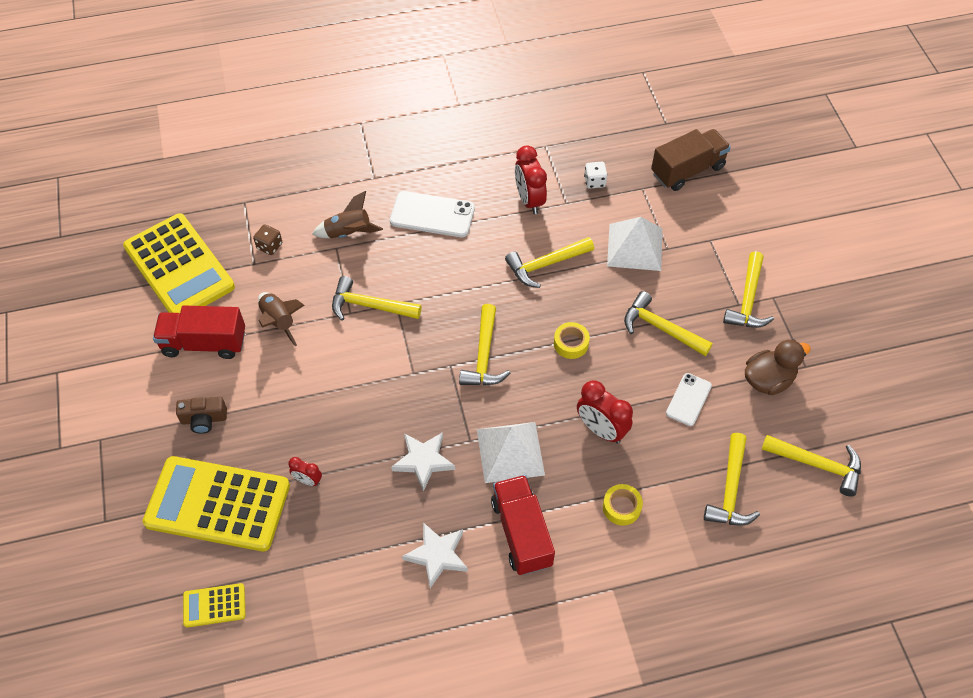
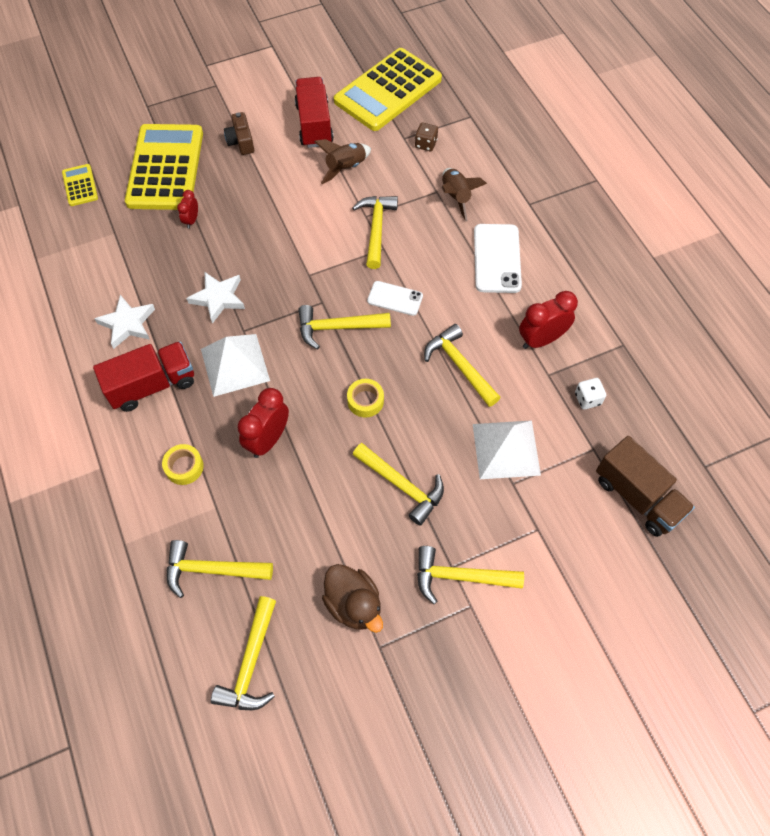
camera: 80 degrees right, 5 degrees up
yellow hammer [624,291,713,356] -> yellow hammer turned 105 degrees clockwise [353,443,444,526]
white phone [666,373,712,426] -> white phone moved to [367,281,423,316]

